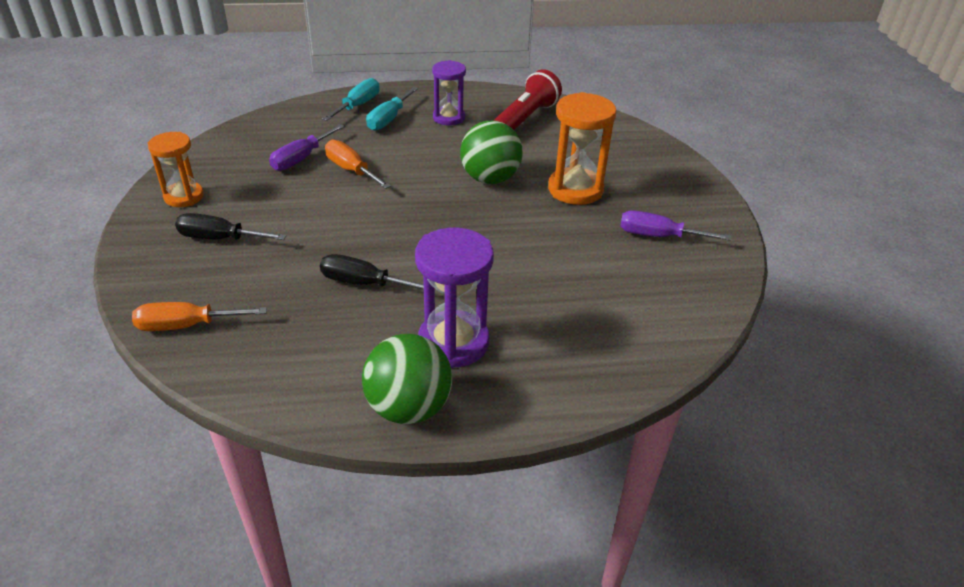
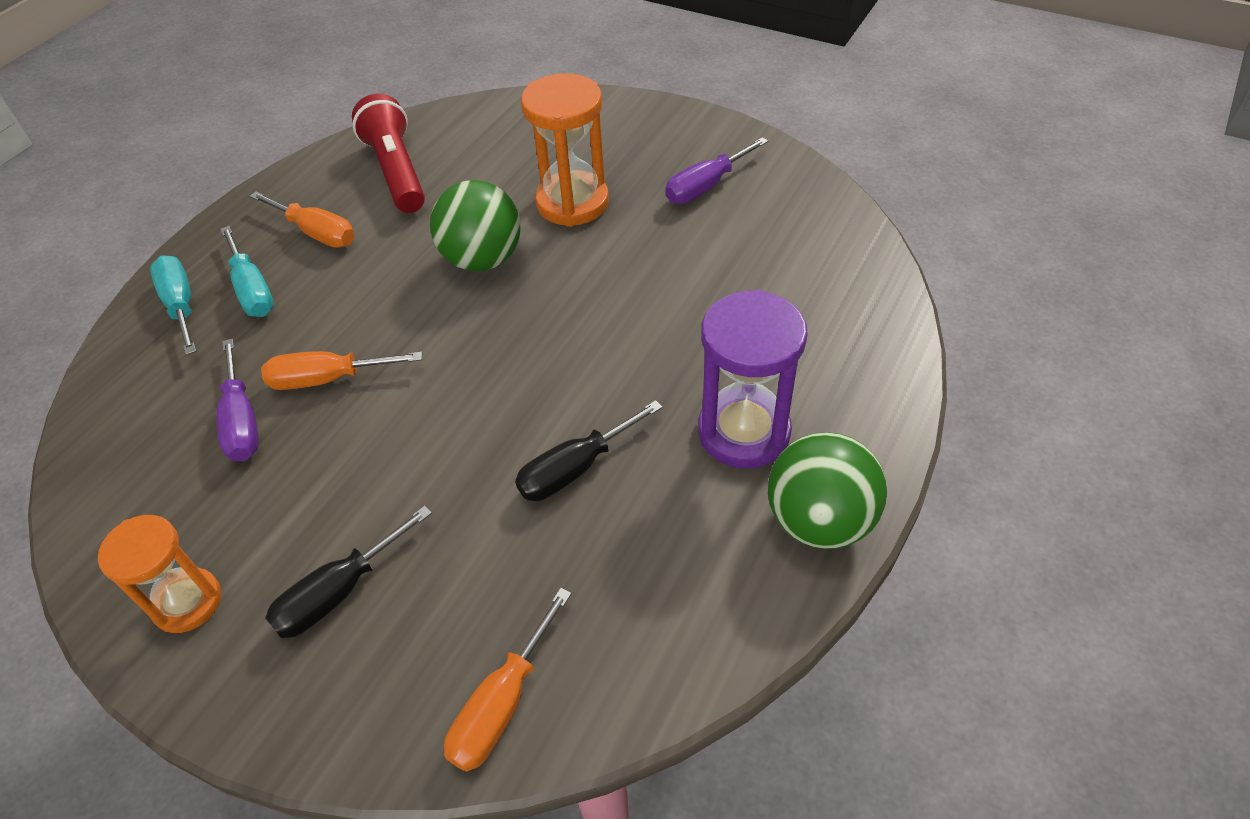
camera: 50 degrees left, 10 degrees up
purple hourglass [432,60,466,126] -> orange screwdriver [250,191,355,248]

